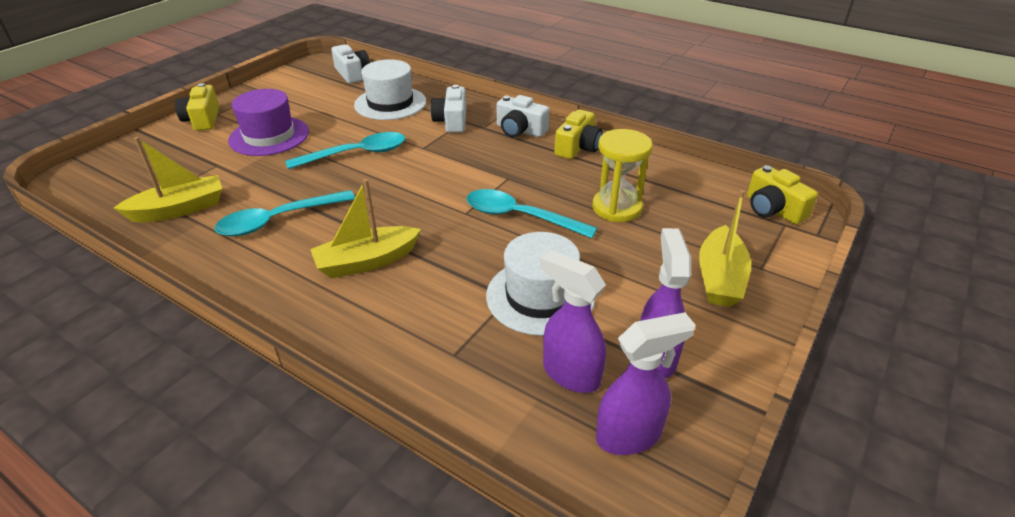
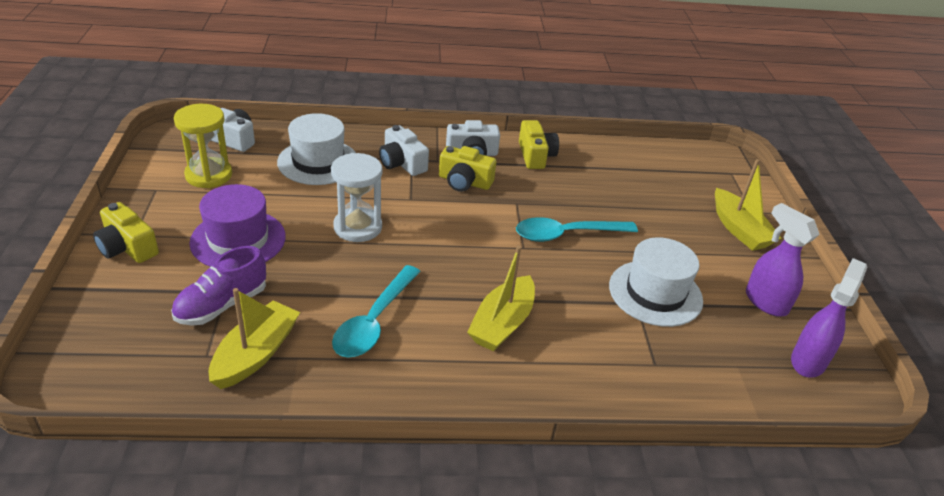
camera: 40 degrees left, 0 degrees up
turquoise spoon [285,132,405,169] -> white hourglass [331,153,383,242]
purple spray bottle [540,250,606,393] -> none
yellow hourglass [592,129,653,222] -> yellow hourglass moved to [174,104,232,188]
yellow camera [747,165,818,224] -> yellow camera moved to [439,146,496,192]
none -> purple shoe [171,246,266,326]

